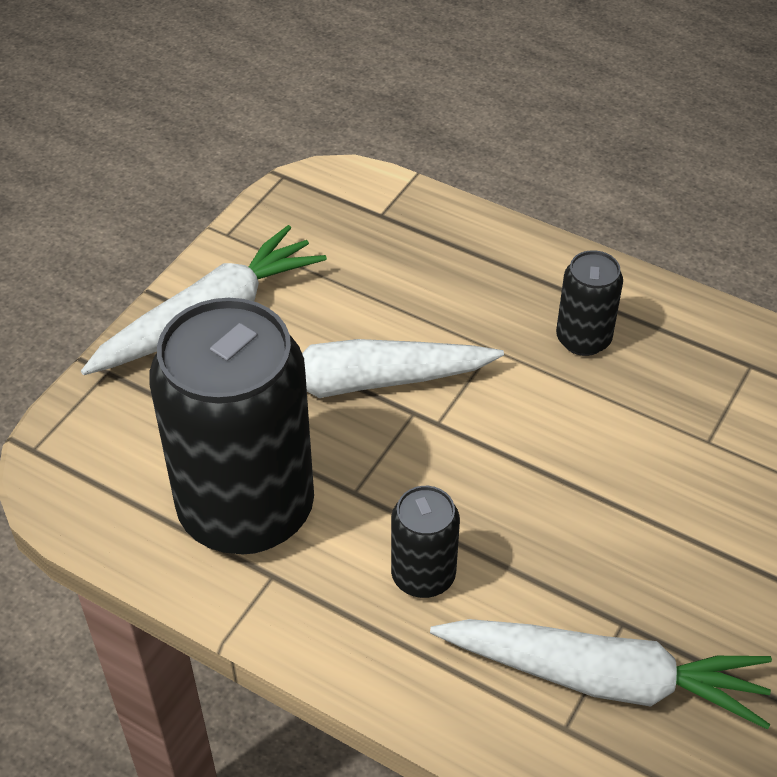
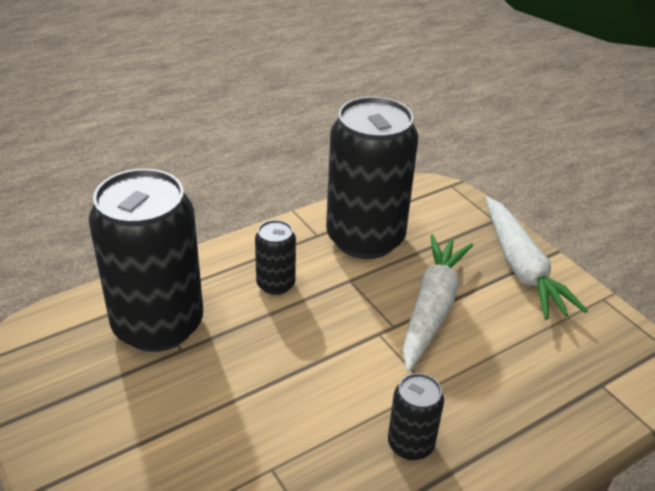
camera: 115 degrees right, 10 degrees down
white carrot [430,619,772,730] -> black can [89,169,203,352]

